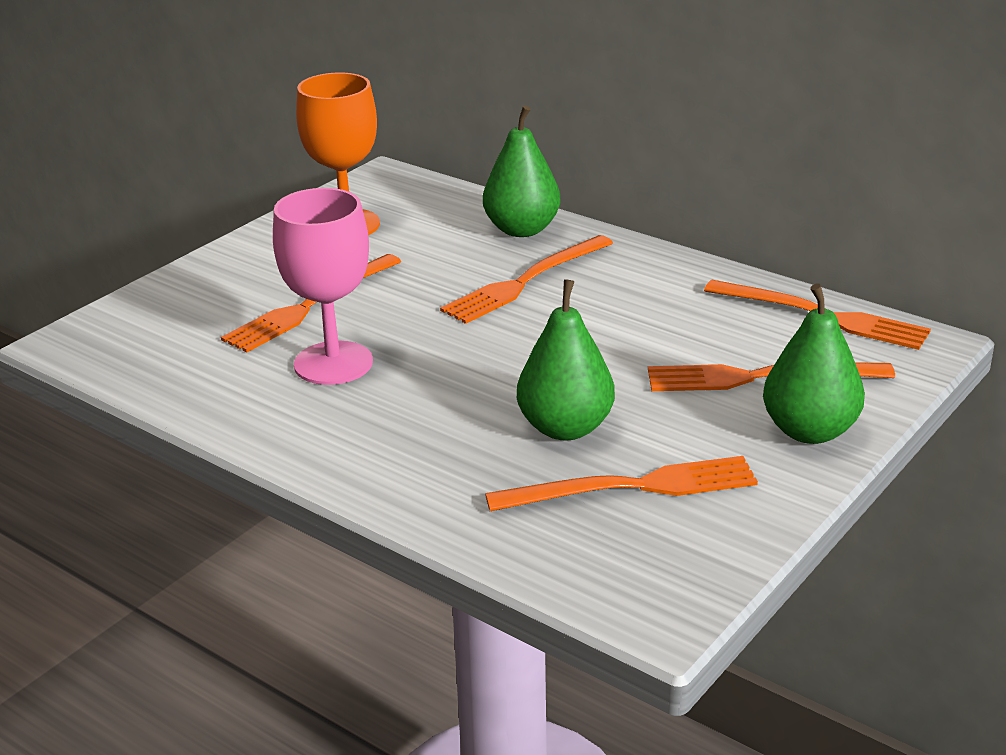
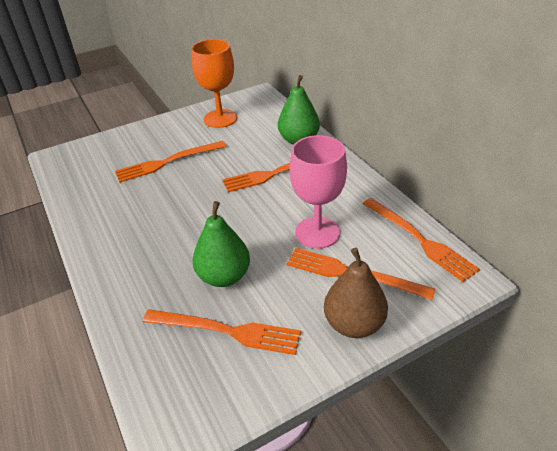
camera: 25 degrees right, 10 degrees up
pink goblet [273,188,373,385] -> pink goblet moved to [289,135,347,249]
green pear [763,283,865,444] -> brown pear [324,248,388,338]

